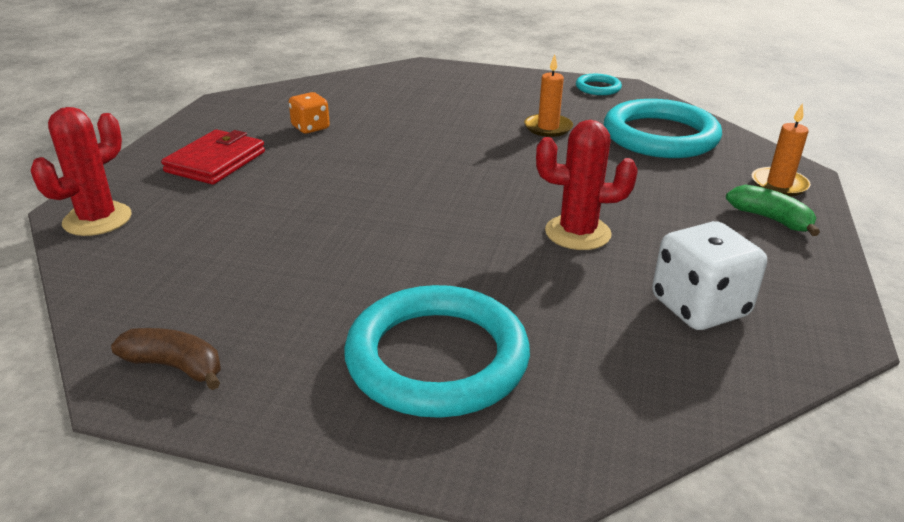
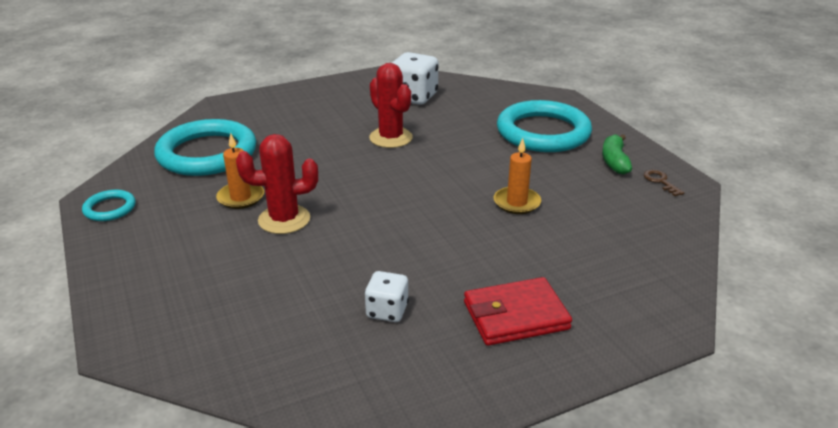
camera: 130 degrees left, 0 degrees up
red cactus [31,107,131,236] -> red cactus moved to [236,134,318,234]
brown banana [111,328,221,390] -> brown key [644,170,684,196]
orange dice [289,92,330,134] -> white dice [364,271,409,322]
green banana [726,184,820,236] -> green banana moved to [602,134,632,174]
orange candle [752,103,811,196] -> orange candle moved to [494,138,541,214]

